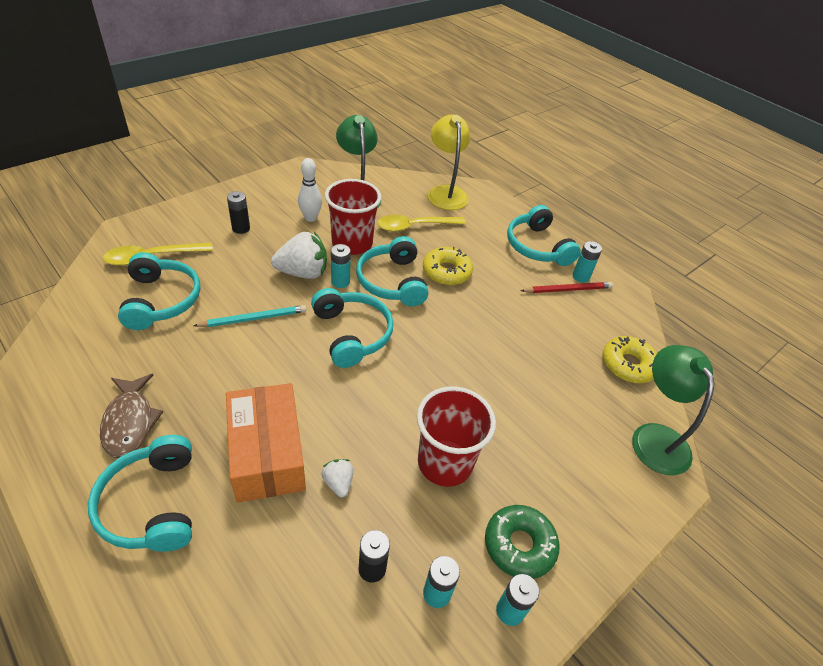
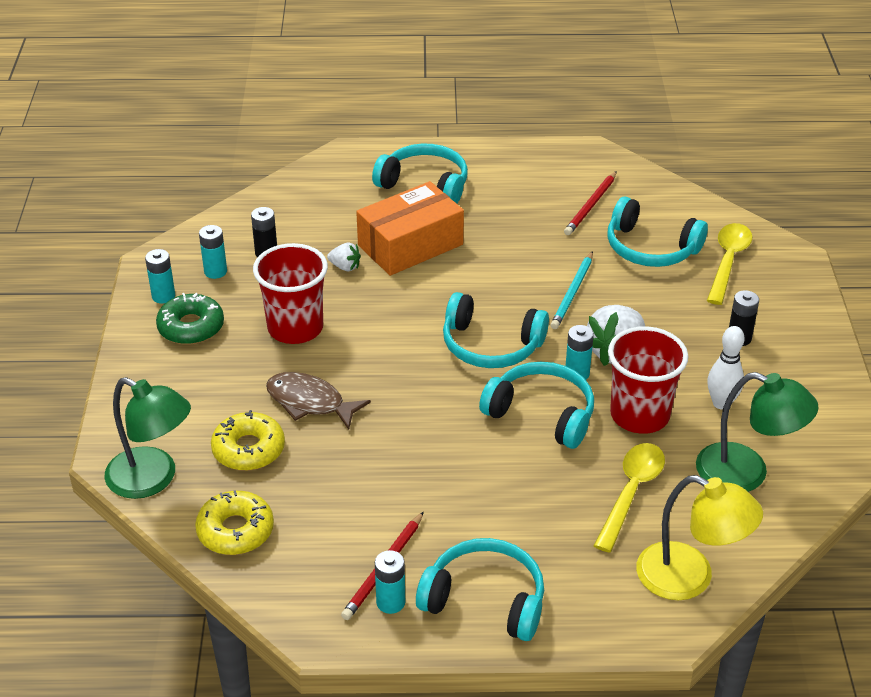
camera: 135 degrees right, 5 degrees down
brown fish [100,374,163,458] -> brown fish moved to [266,372,371,430]
orange box [226,383,306,503] -> orange box turned 60 degrees counterclockwise [356,181,464,276]
yellow donut [423,247,473,286] -> yellow donut moved to [211,410,285,471]
none -> red pencil [564,171,617,235]

